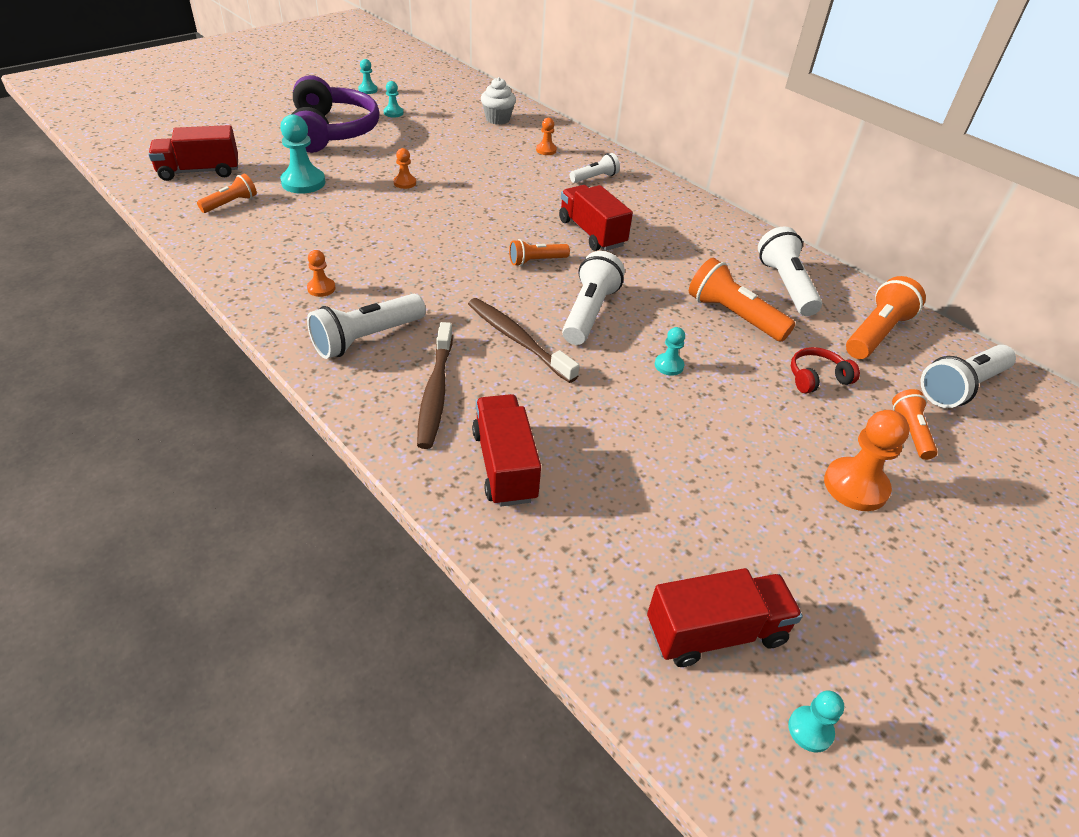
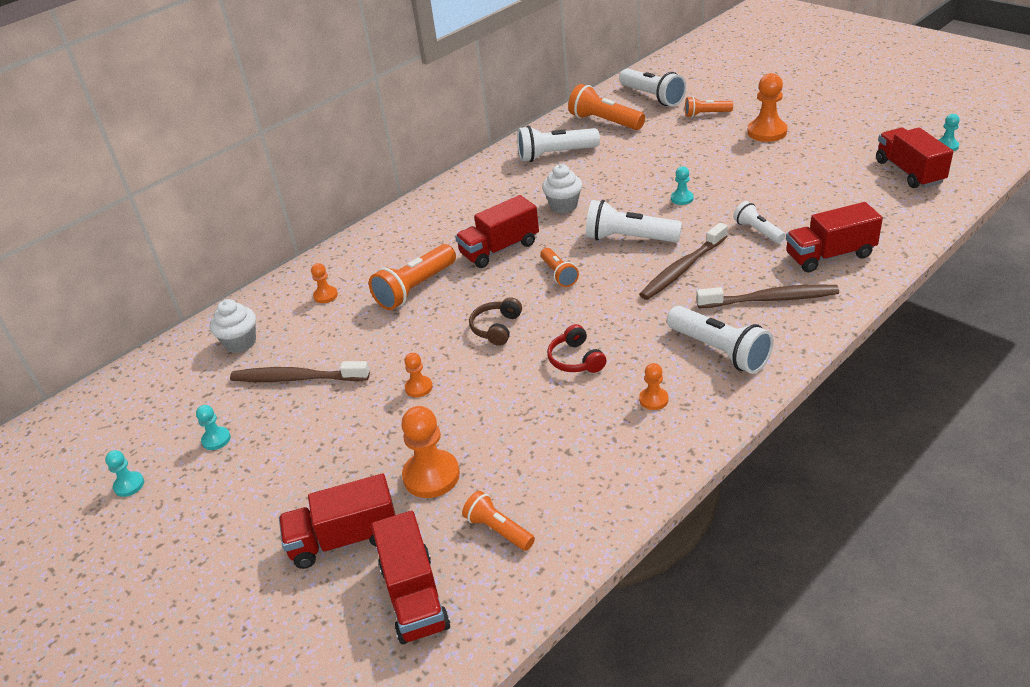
camera: 85 degrees left, 5 degrees down
turquoise pawn [280,114,325,194] -> orange pawn [401,406,460,498]
purple headphones [292,75,380,153] -> none
white flashlight [570,153,620,183] -> white flashlight moved to [733,201,785,243]
orange flashlight [689,258,795,342] -> orange flashlight moved to [369,244,456,310]
red headphones [791,347,860,393] -> red headphones moved to [547,324,607,373]
none -> brown toothbrush [230,361,370,382]
none -> red truck [279,474,395,569]
none -> brown headphones [469,297,522,346]
none -> white cupcake [542,164,582,214]

